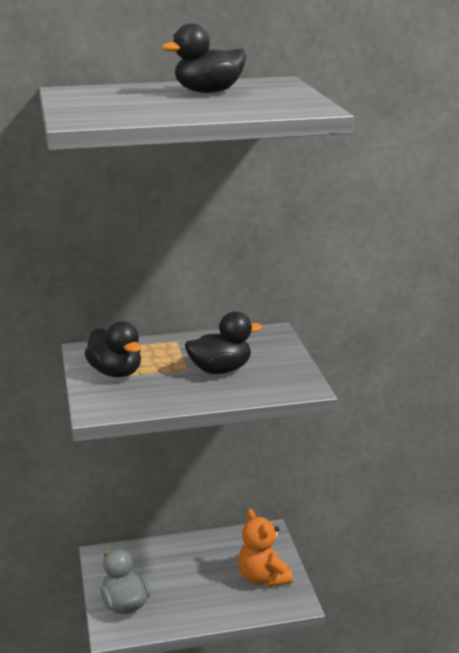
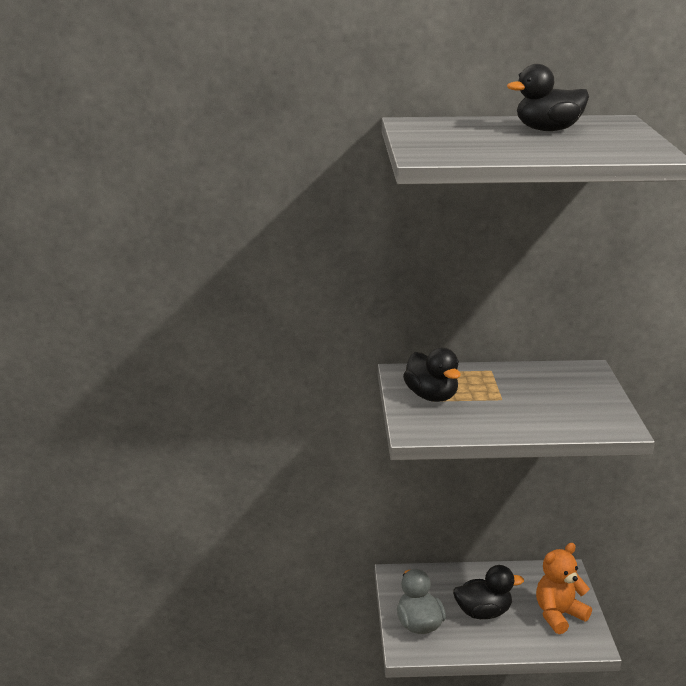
camera: 10 degrees right, 0 degrees up
black duck [185,311,262,374] -> black duck moved to [453,565,524,619]
orange teddy bear [238,509,293,587] -> orange teddy bear turned 75 degrees clockwise [536,543,592,634]

